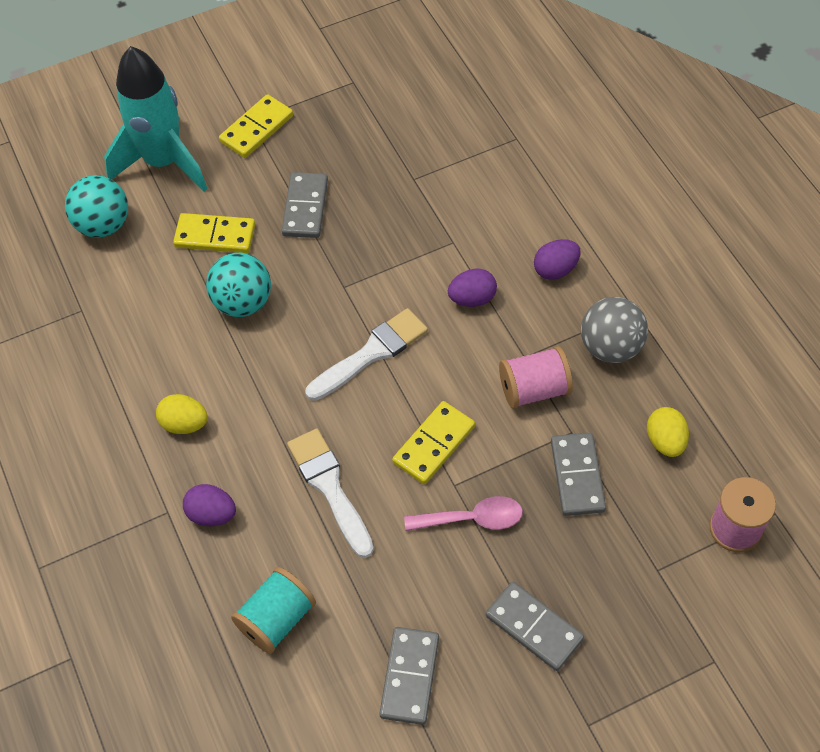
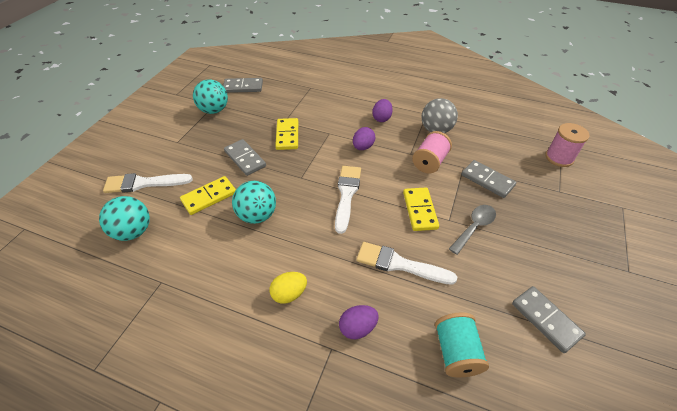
camera: 45 degrees left, 10 degrees down
turquoise rocket [104,46,207,192] -> white brush [103,173,193,193]
yellow domino [219,94,293,158] -> yellow domino moved to [275,118,298,150]
pink spoon [404,496,523,531] -> grey spoon [449,205,496,255]
grey domino [486,582,584,671] -> grey domino moved to [223,78,263,93]
yellow egg [647,407,689,457] -> none
none -> turquoise ball [193,79,228,114]

